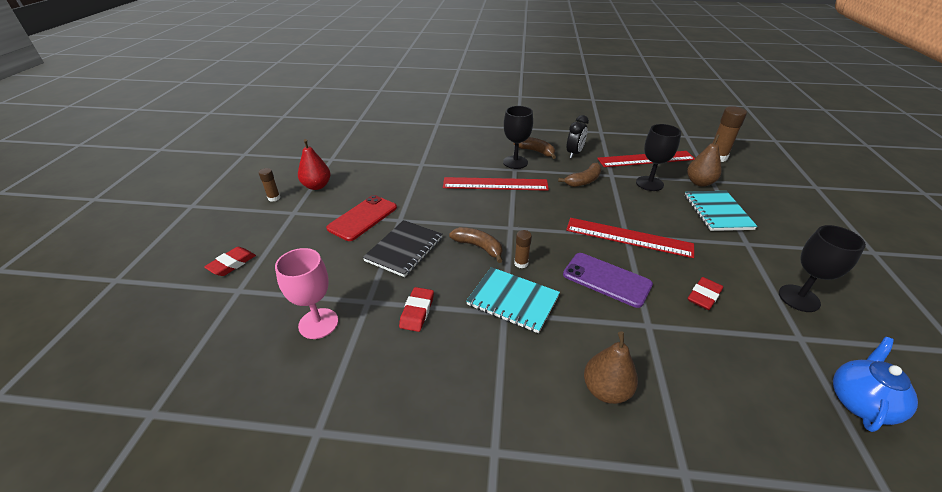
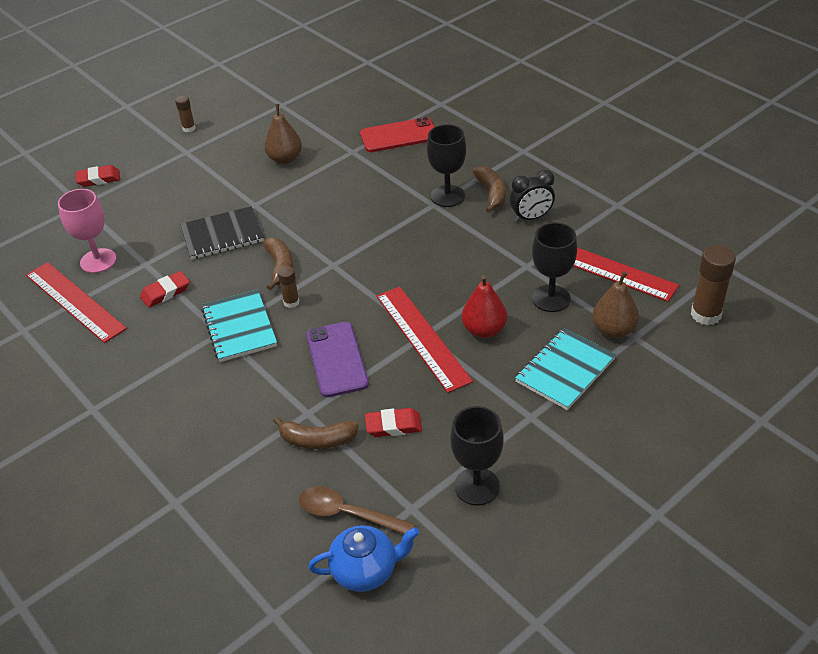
camera: 45 degrees right, 5 degrees up
red pear [298,139,330,190] -> red pear moved to [462,275,507,338]
red phone [326,195,397,241] -> red phone moved to [360,117,435,152]
red ruler [443,177,549,191] -> red ruler moved to [26,262,127,343]
brown banana [558,163,602,187] -> brown banana moved to [273,416,359,449]
brown pear [584,332,638,404] -> brown pear moved to [265,104,302,164]
none -> brown spoon [299,486,416,534]

